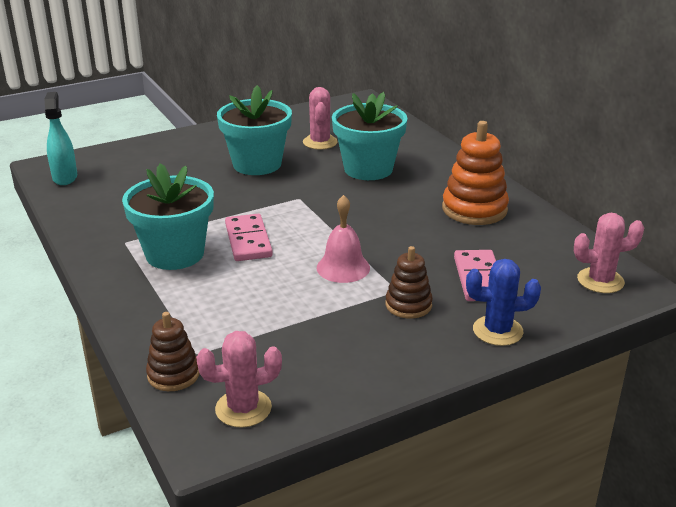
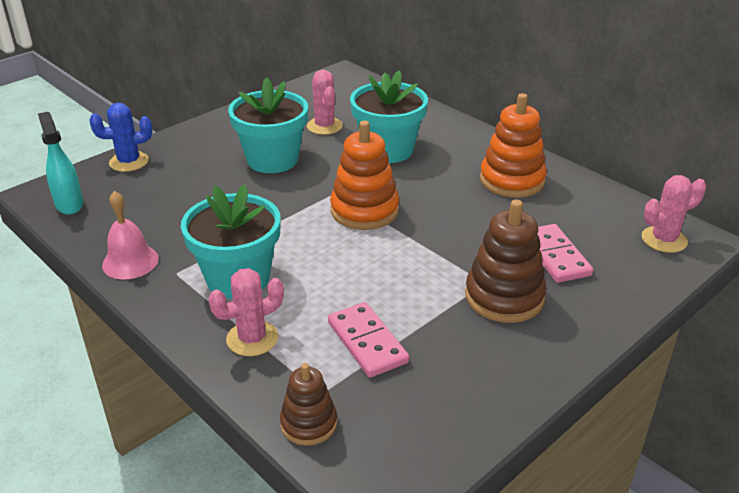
camera: 15 degrees left, 5 degrees up
pink cactus [196,331,282,427] -> pink cactus moved to [209,268,284,356]
pink domino [225,214,273,261] -> pink domino moved to [328,302,409,378]
pink bell [317,195,370,283] -> pink bell moved to [102,191,159,279]
brown stacking toy [386,246,433,319] -> brown stacking toy [465,200,547,323], size x1.66
blue cactus [466,259,541,346] -> blue cactus moved to [90,103,152,172]
none -> orange stacking toy [330,121,399,230]

